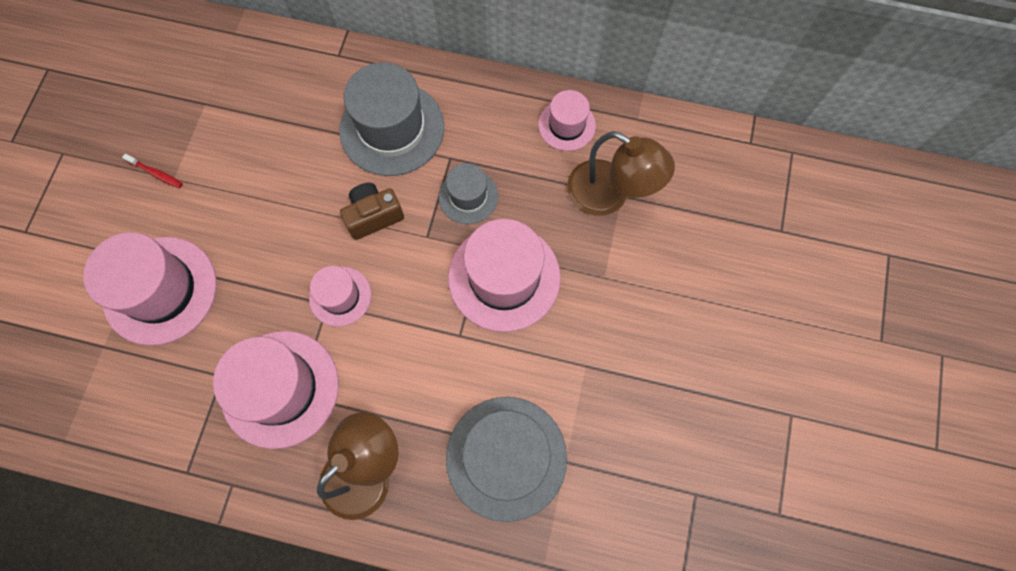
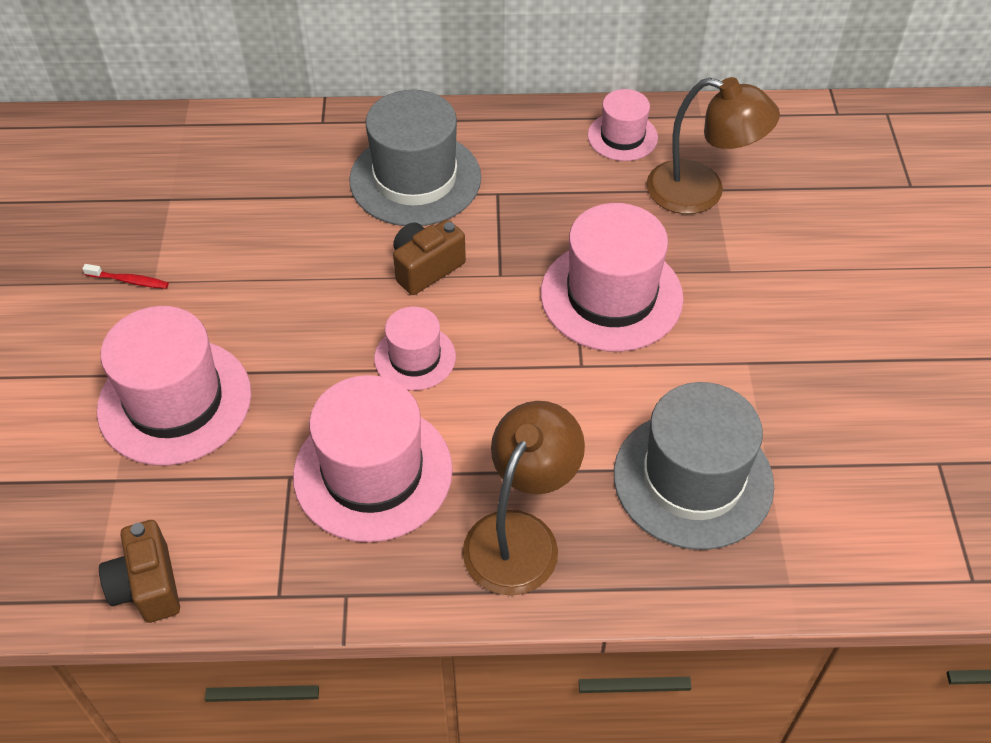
camera: 15 degrees left, 20 degrees down
grey hat [439,163,498,224] -> none
none -> brown camera [99,520,180,623]

